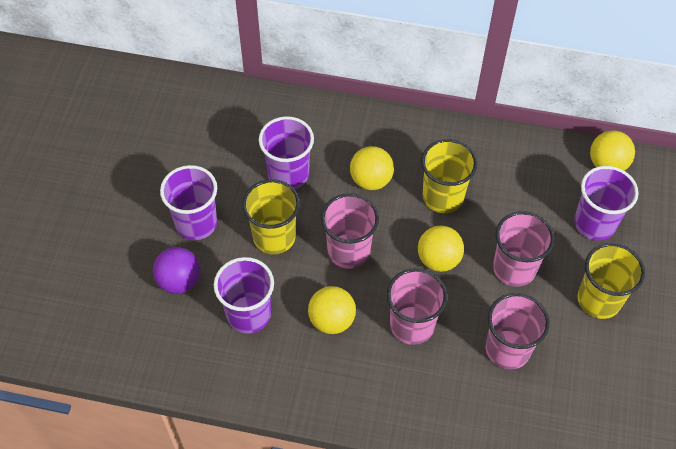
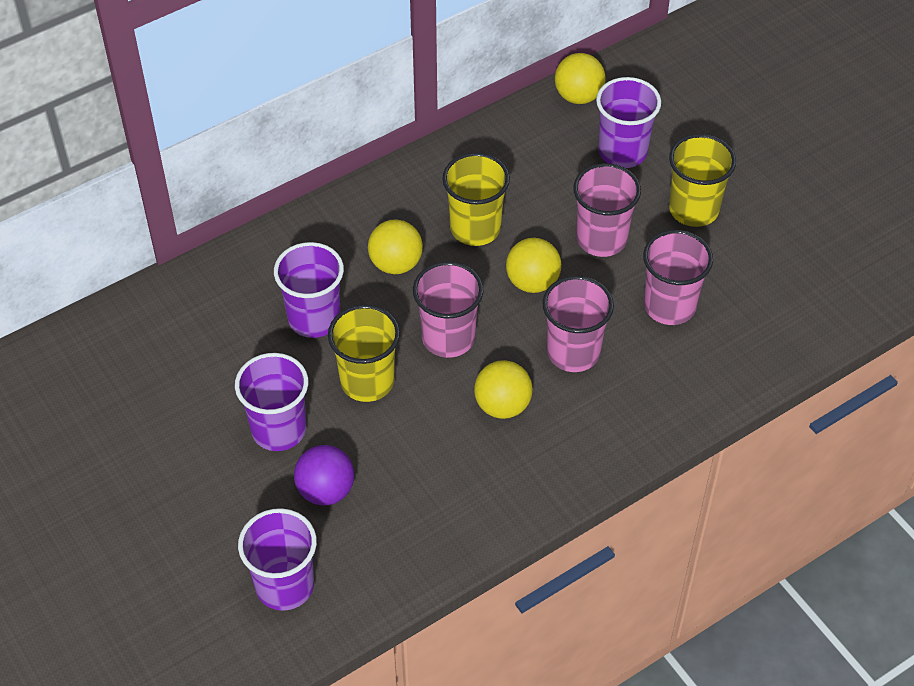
camera: 45 degrees left, 5 degrees down
purple cup [214,257,274,334] -> purple cup moved to [238,508,317,611]

